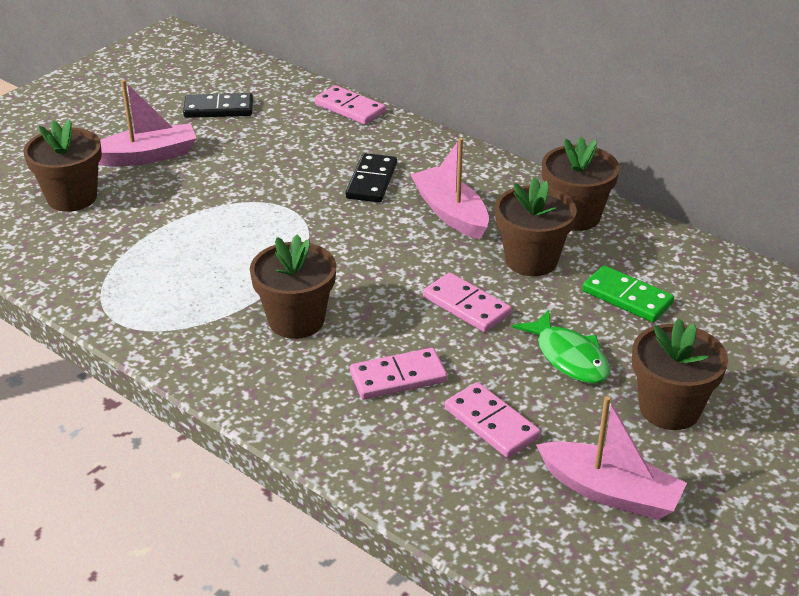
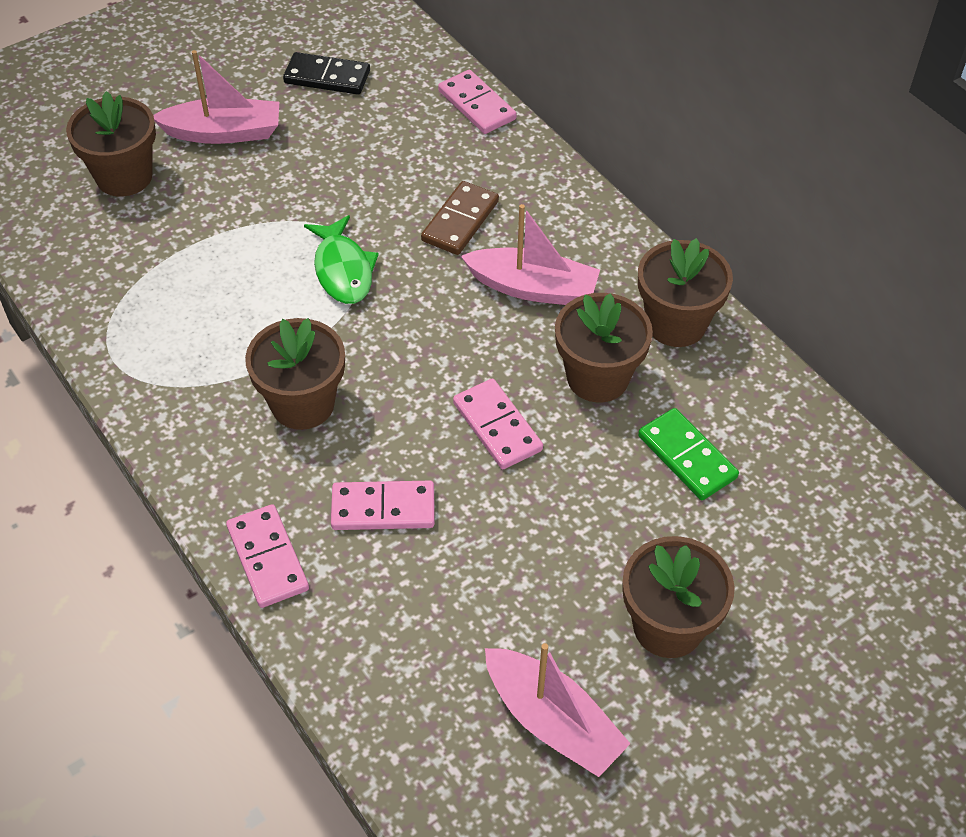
camera: 15 degrees right, 15 degrees up
black domino [346,153,397,202] -> brown domino [421,181,499,255]
pink boat [411,138,489,239] -> pink boat turned 120 degrees clockwise [461,204,600,305]
pink domino [445,382,541,458] -> pink domino moved to [226,504,309,608]
green fish [512,310,610,384] -> green fish moved to [304,215,379,304]

